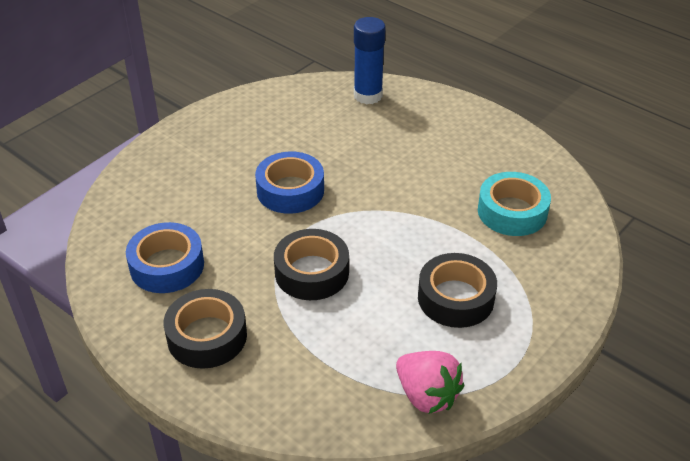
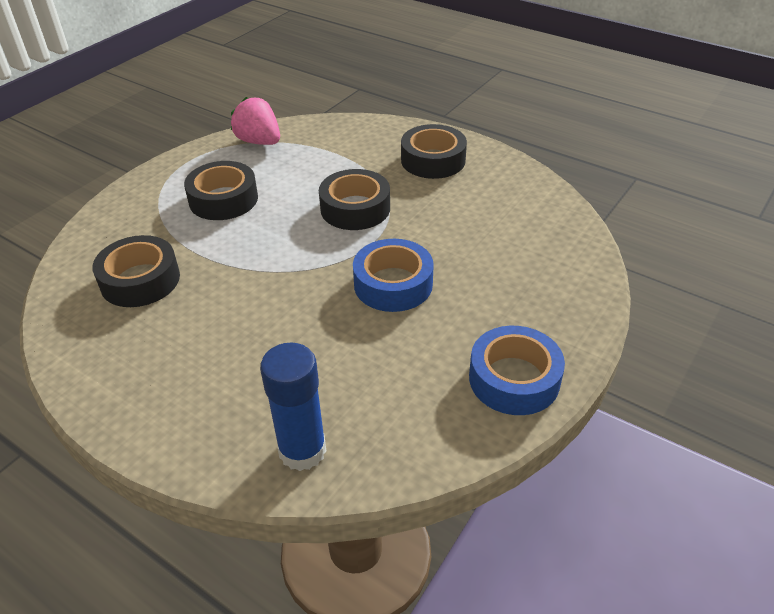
camera: 175 degrees right, 0 degrees up
blue tape [126,222,204,293] -> blue tape moved to [469,326,565,415]
turquoise tape [478,172,551,236] -> black tape [92,235,180,307]

